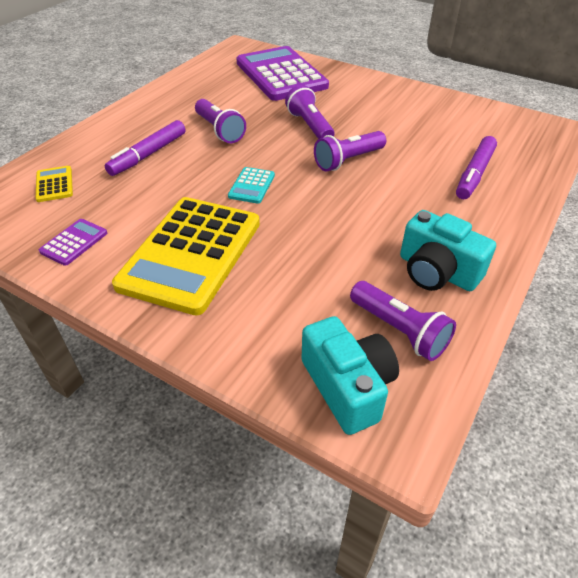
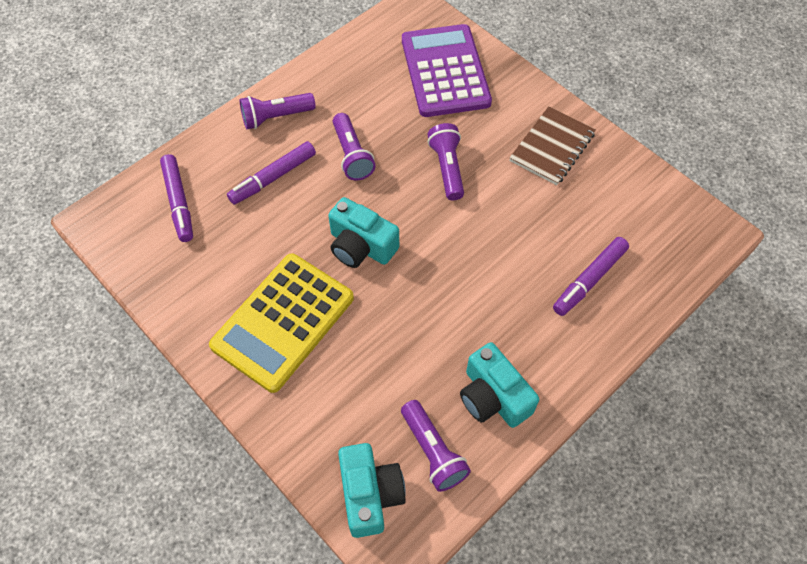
camera: 15 degrees right, 15 degrees up
yellow calculator [36,166,73,202] -> purple marker [160,154,193,242]
purple calculator [39,219,107,266] -> none
turquoise calculator [228,167,275,204] -> turquoise camera [328,197,399,268]
purple flashlight [314,131,386,171] -> purple flashlight moved to [239,93,316,129]
none -> brown notebook [510,106,596,185]

